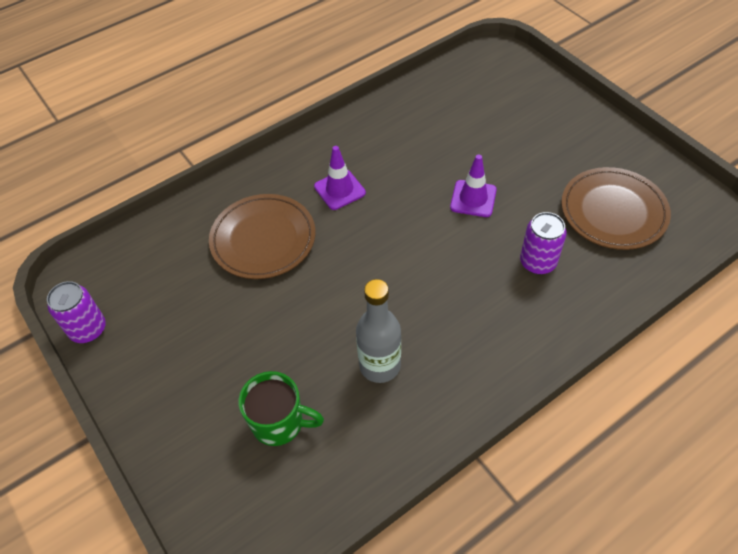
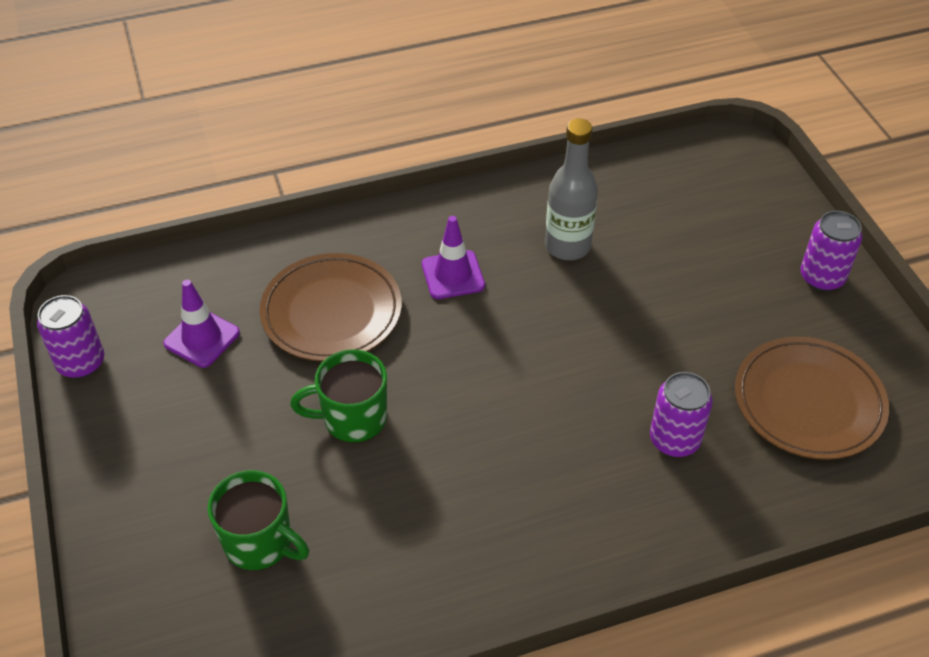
camera: 15 degrees right, 5 degrees down
grey bottle [356,279,401,383] -> grey bottle moved to [545,119,598,260]
purple traffic cone [450,154,497,217] -> purple traffic cone moved to [163,280,240,368]
none -> green mug [290,350,387,443]
none -> purple can [800,211,863,291]

